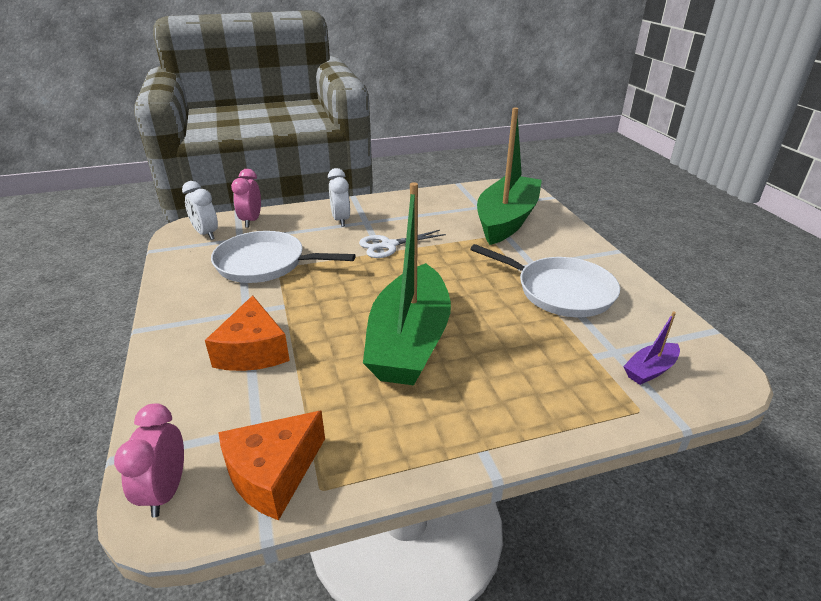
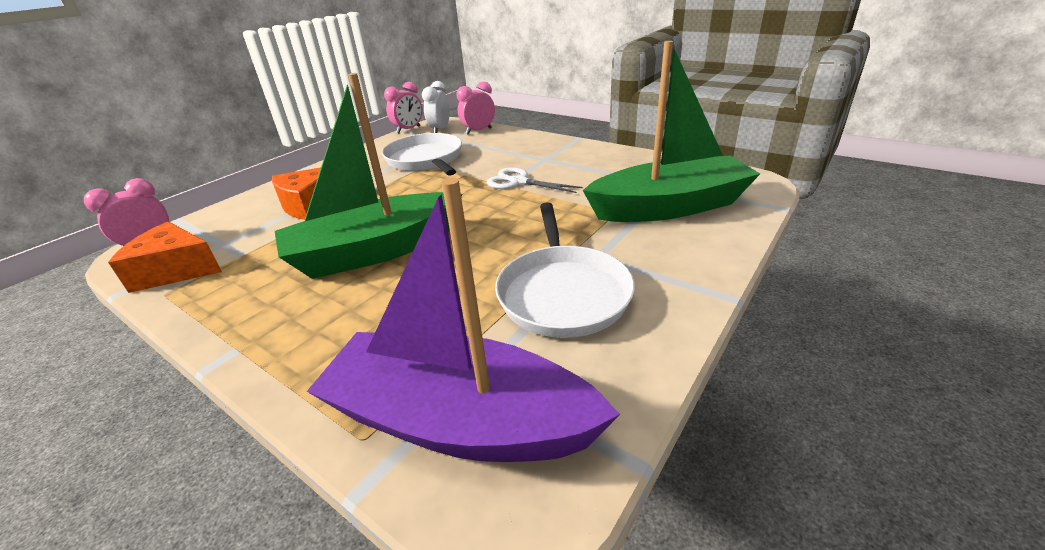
camera: 55 degrees right, 0 degrees up
white clock [328,168,350,227] -> none
purple boat [623,311,680,385] -> purple boat [307,178,620,462], size x2.49
none -> pink clock [384,82,422,133]

